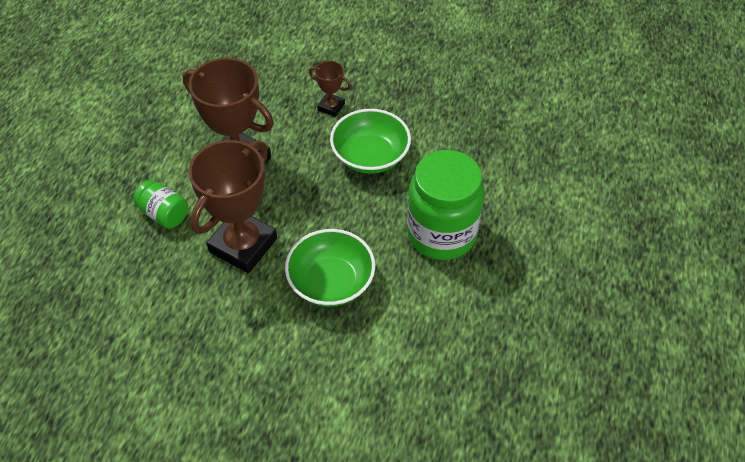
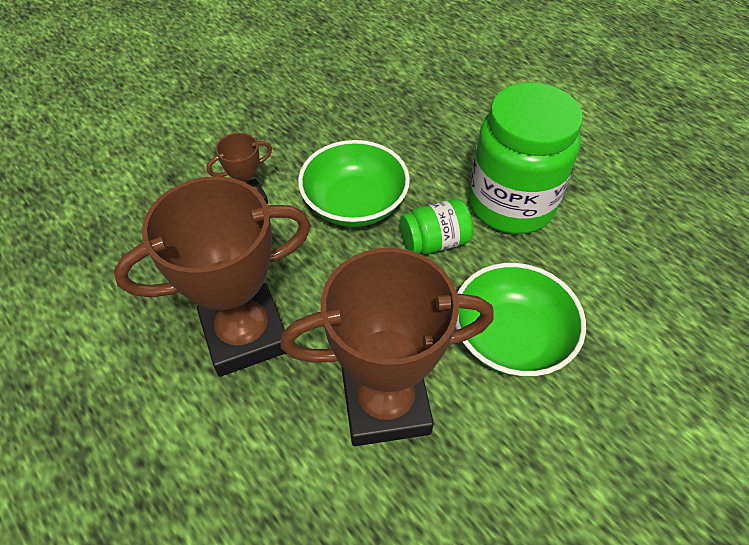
camera: 55 degrees left, 0 degrees up
green jar [134,180,188,229] -> green jar moved to [400,199,473,254]
brown trophy [189,140,277,273] -> brown trophy turned 75 degrees counterclockwise [281,248,494,446]

